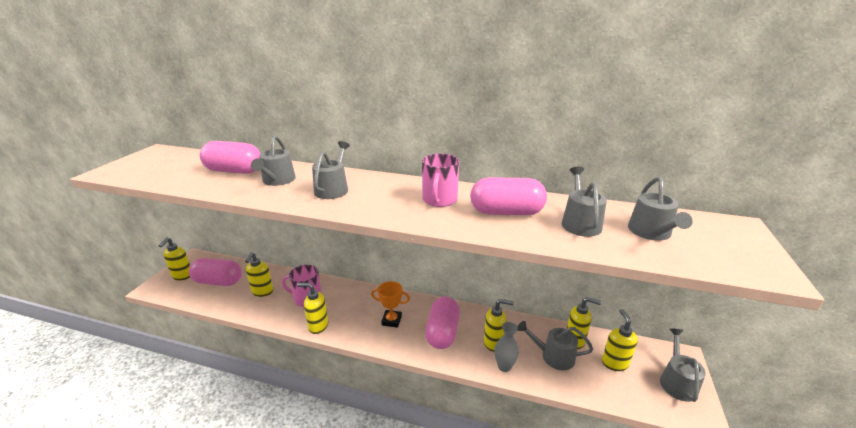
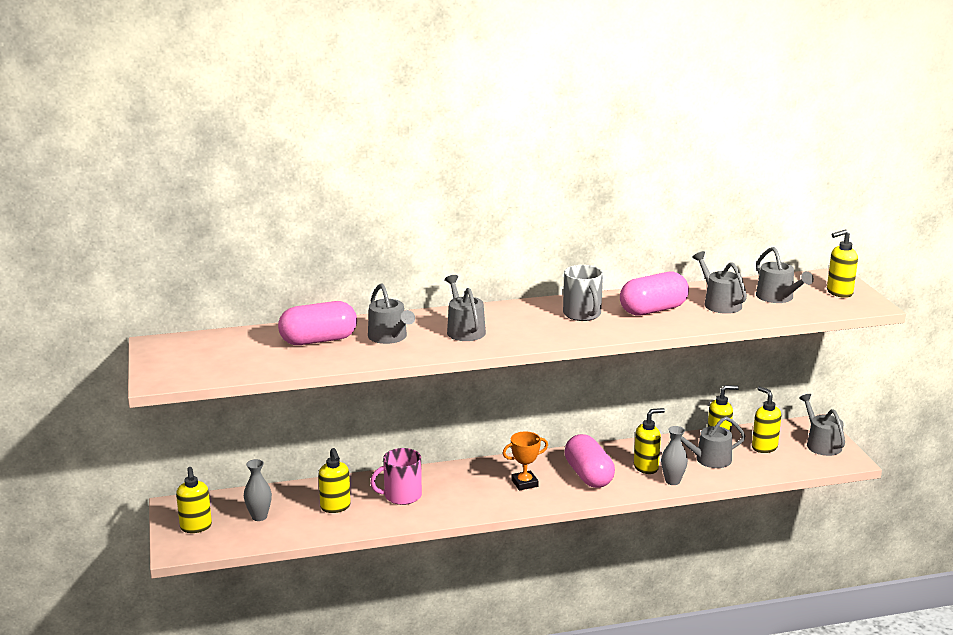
camera: 30 degrees left, 5 degrees down
pink capsule [189,258,242,286] -> grey vase [244,459,272,521]
yellow soap dispenser [297,283,328,334] -> yellow soap dispenser moved to [827,229,858,298]
pink mug [422,153,459,207] -> grey mug [563,265,603,321]

